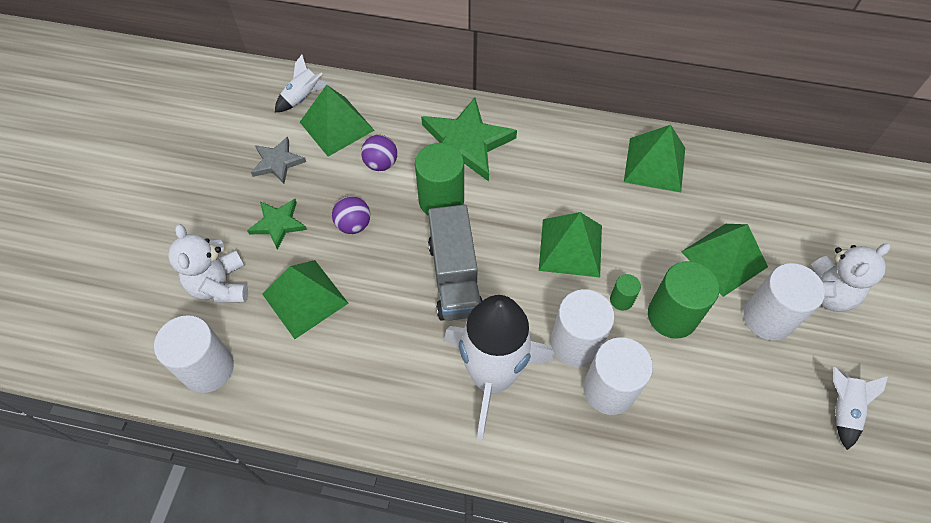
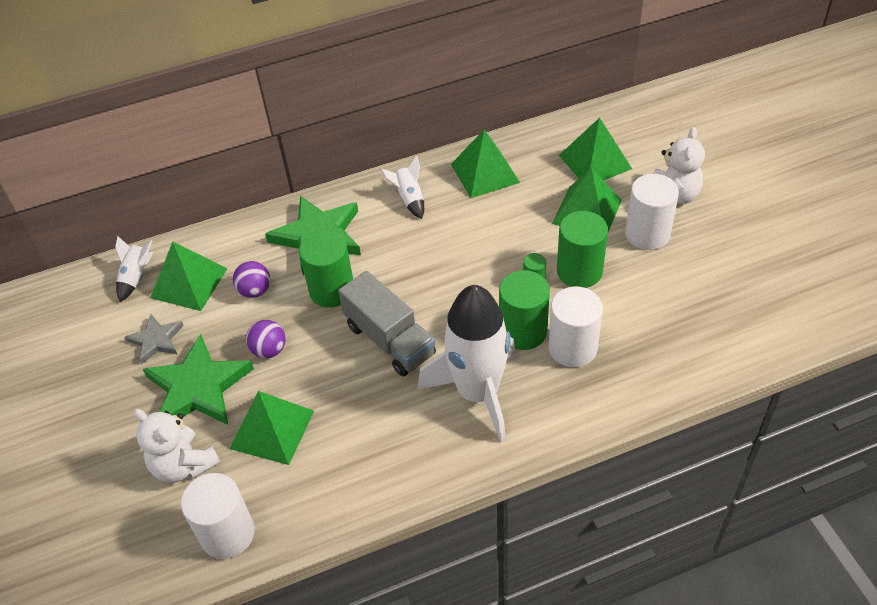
camera: 30 degrees left, 10 degrees down
green star [247,199,307,250] -> green star [143,334,254,425], size x1.82
green pyramid [539,212,602,277] -> green pyramid moved to [559,118,632,181]
white cylinder [551,289,615,367] -> green cylinder [499,270,550,350]
white rocket [833,367,888,450] -> white rocket moved to [381,155,424,219]

